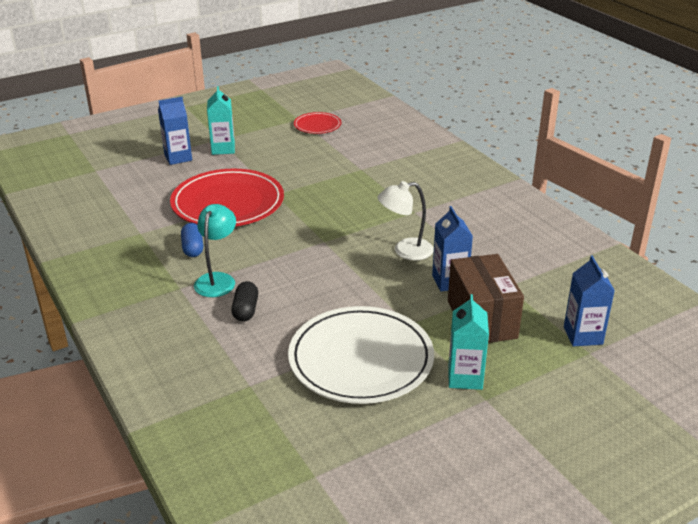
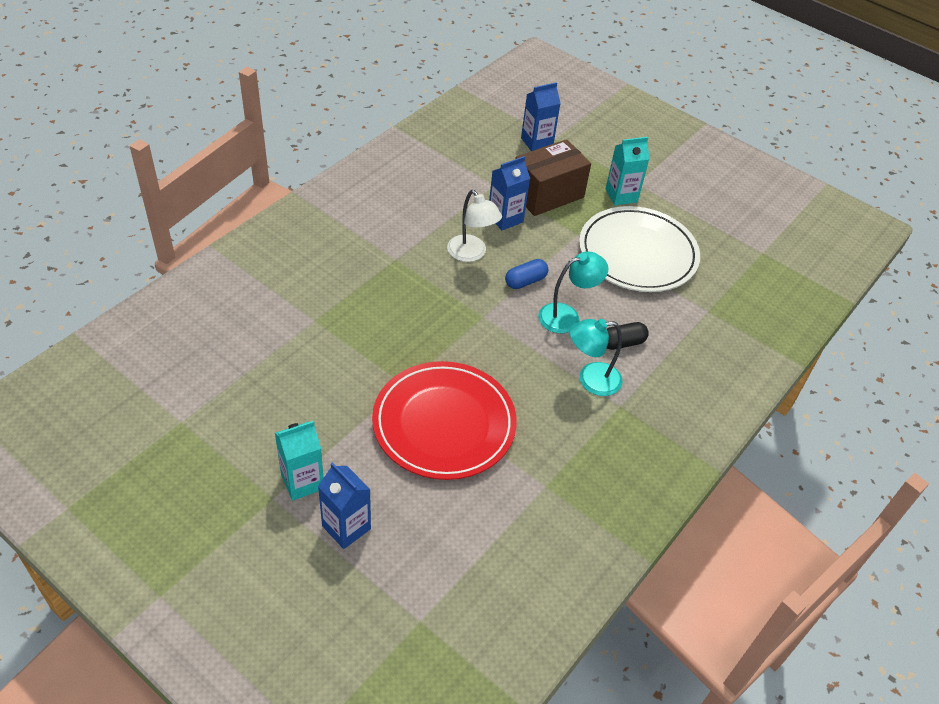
camera: 115 degrees left, 15 degrees up
blue capsule [181,223,203,257] -> blue capsule moved to [505,259,548,289]
red plate [294,112,341,134] -> none
none -> turquoise lamp [538,251,608,333]

